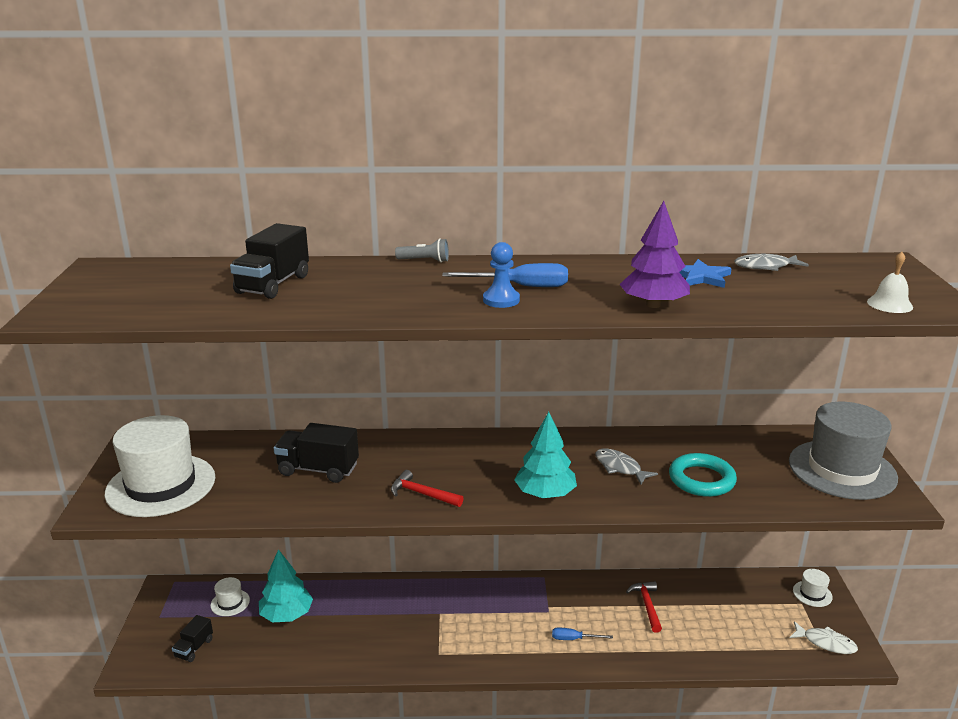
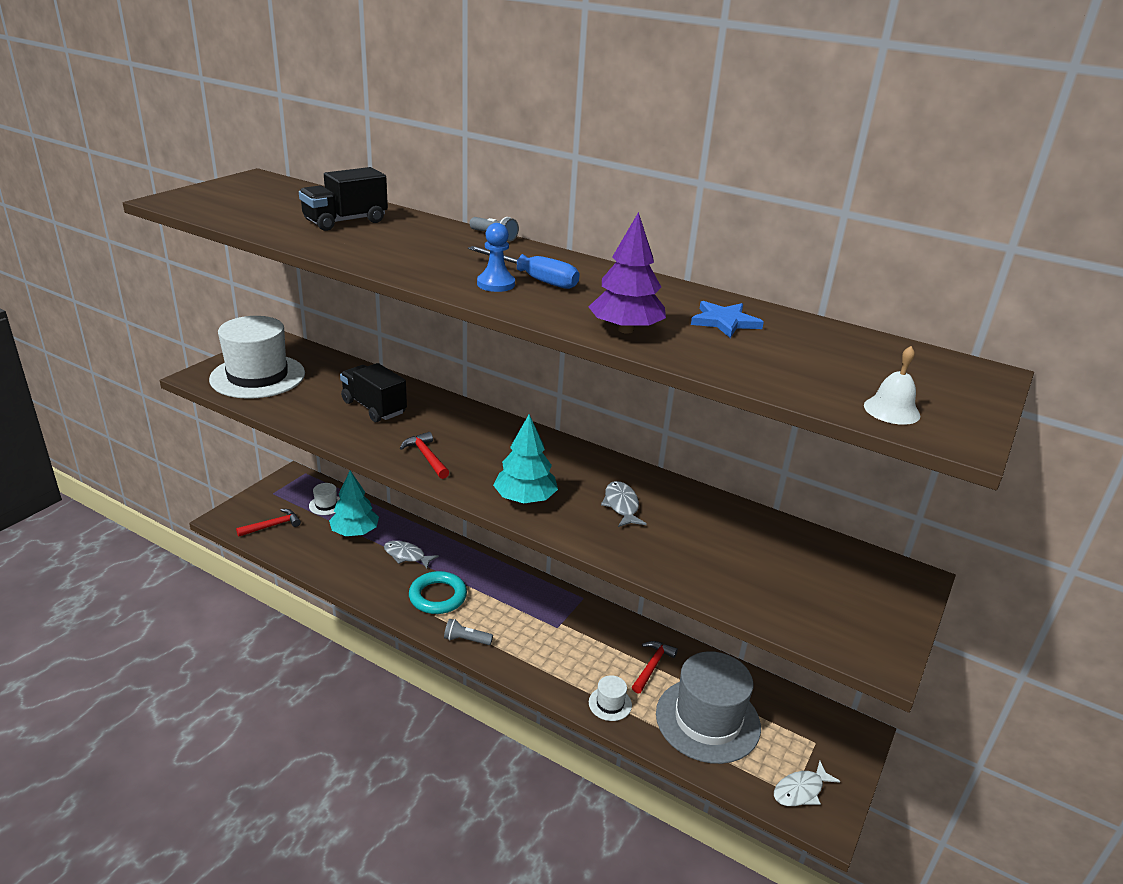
camera: 30 degrees right, 5 degrees up
black truck [172,615,213,662] -> red hammer [236,509,301,537]
blue screwdriver [552,628,613,640] -> none
turquoise ring [669,453,737,497] -> turquoise ring moved to [409,571,467,614]
grey fish [734,254,809,271] -> grey fish moved to [384,541,439,569]
grey hat [789,402,898,500] -> grey hat moved to [656,651,761,764]
white fish [790,621,858,654] -> white fish turned 90 degrees clockwise [774,761,840,806]
white hat [793,569,833,607] -> white hat moved to [589,675,632,721]
none -> grey flashlight [444,619,493,645]

